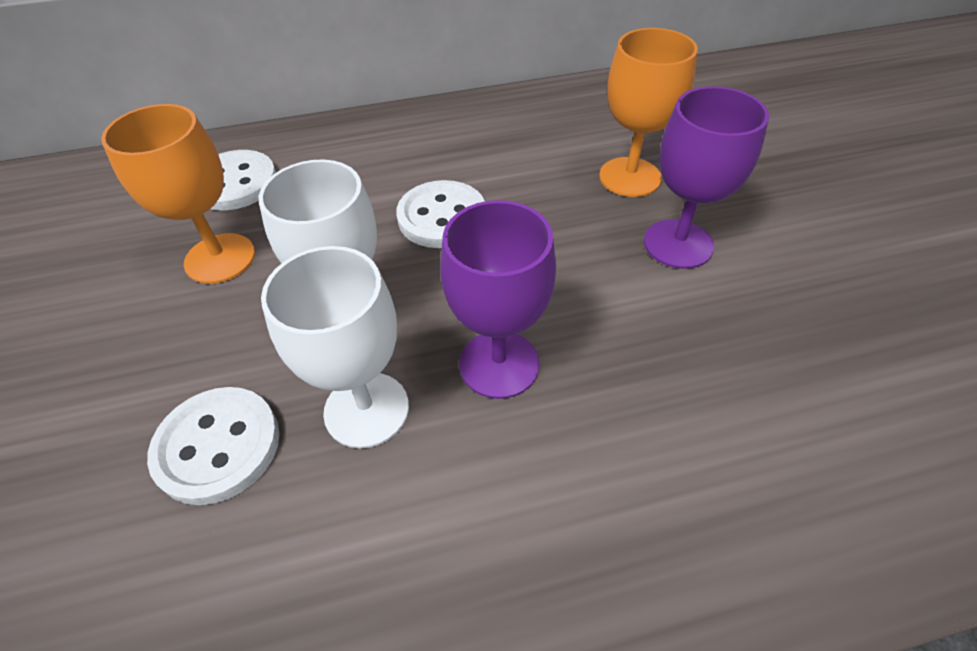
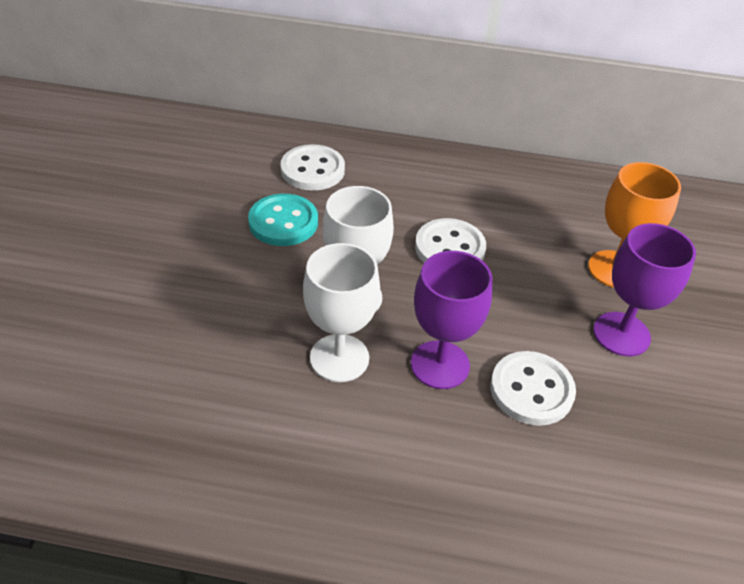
camera: 20 degrees right, 5 degrees down
orange goblet [101,104,255,284] -> turquoise button [248,194,318,246]
white button [147,387,280,505] -> white button moved to [490,351,576,426]

